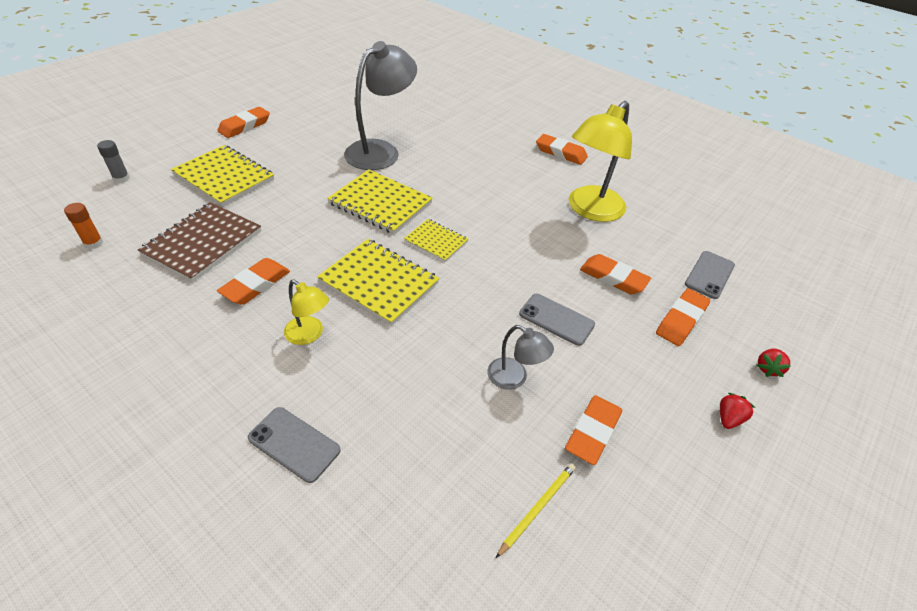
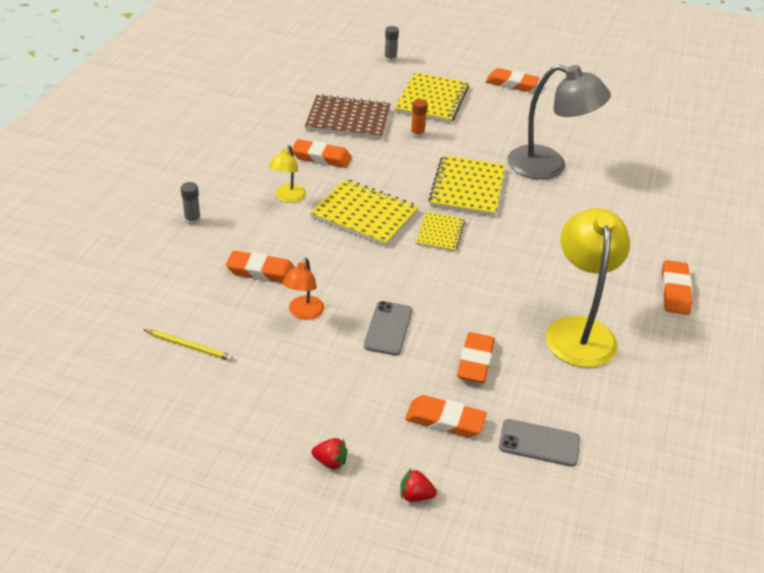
camera: 70 degrees right, 5 degrees down
orange glue stick [64,203,103,249] -> orange glue stick moved to [411,99,428,139]
grey phone [248,407,341,483] -> grey glue stick [181,182,201,226]
yellow notebook [317,239,440,326] -> yellow notebook turned 75 degrees counterclockwise [310,179,419,247]
grey lamp [487,325,554,390] -> orange lamp [282,258,324,320]
orange eraser [565,395,622,465] -> orange eraser moved to [226,251,296,283]
yellow lamp [569,101,632,222] -> yellow lamp turned 75 degrees clockwise [546,208,630,368]

